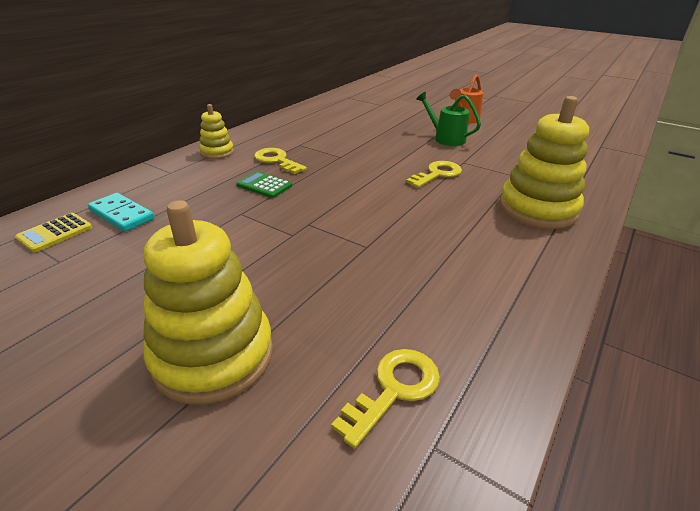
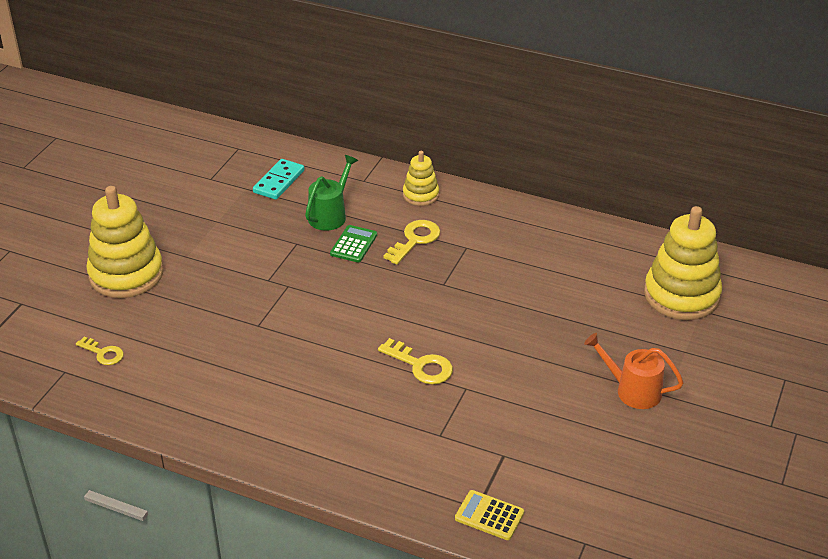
camera: 80 degrees right, 5 degrees up
yellow calculator [15,213,92,253] -> yellow calculator moved to [455,490,524,540]
yellow key [331,349,440,449] -> yellow key [76,337,124,365], size x0.67
green watering can [416,92,481,146] -> green watering can moved to [305,155,358,231]
yellow stacking toy [499,96,589,229] -> yellow stacking toy moved to [644,206,722,320]

